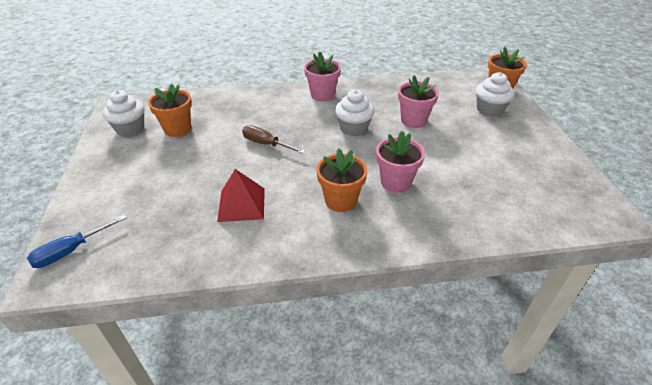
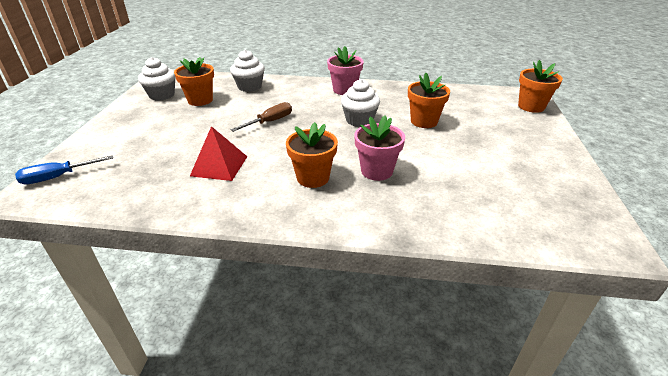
camera: 15 degrees right, 5 degrees down
brown screwdriver [242,125,305,154] -> brown screwdriver turned 90 degrees clockwise [231,102,292,132]
pink flower pot [398,75,439,128] -> orange flower pot [408,73,450,128]
white cupcake [476,72,515,117] -> white cupcake moved to [230,50,265,92]

